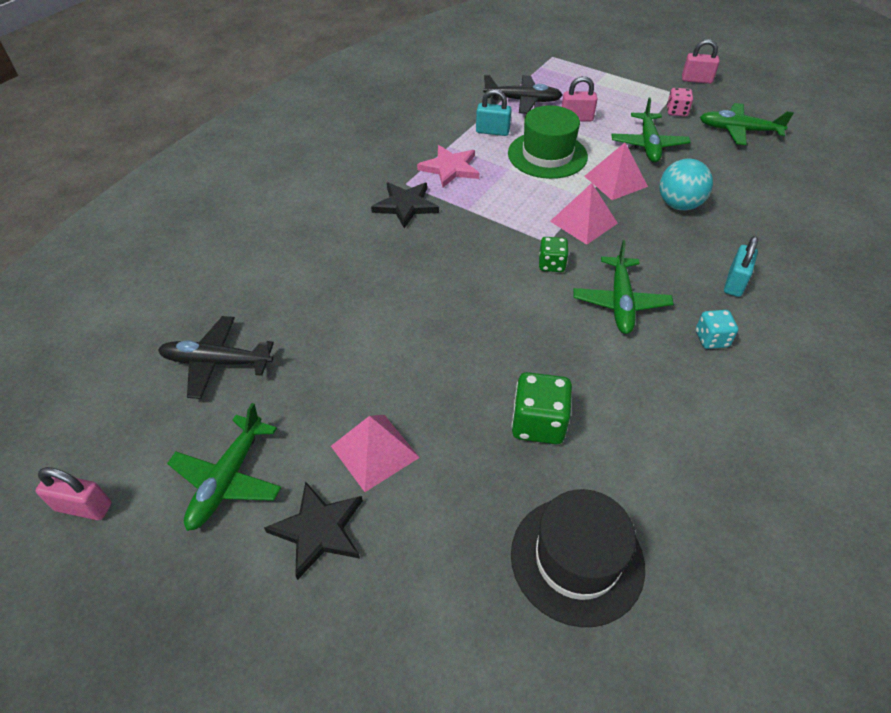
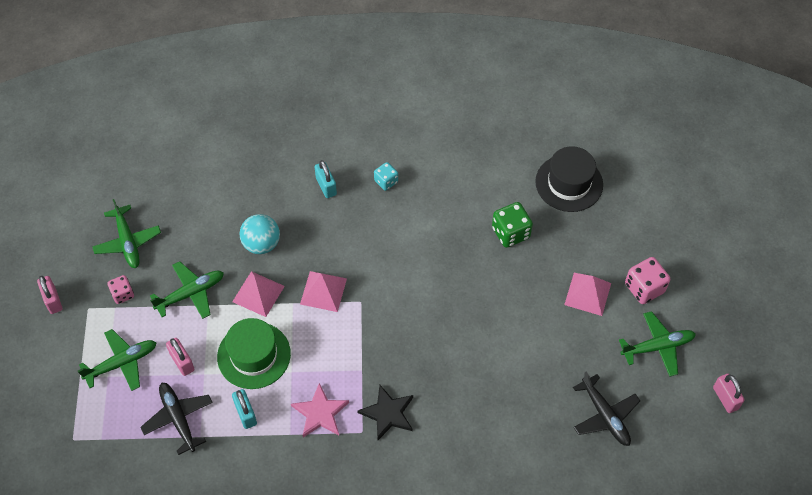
camera: 125 degrees left, 10 degrees up
black star [264,481,363,580] -> pink dice [625,257,670,304]
green dice [539,237,569,272] -> none
green plane [573,240,673,334] -> green plane moved to [78,329,157,391]
turquoise padlock [724,236,758,297] -> turquoise padlock turned 75 degrees clockwise [315,160,337,198]

